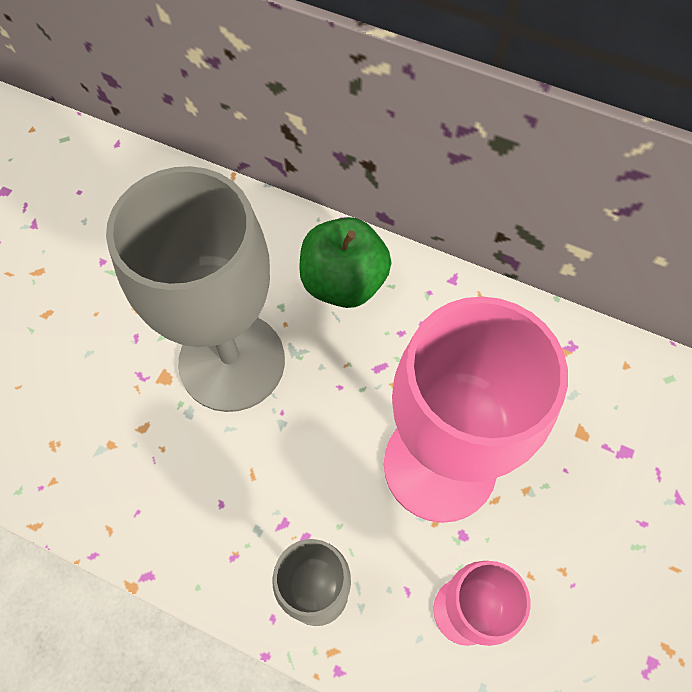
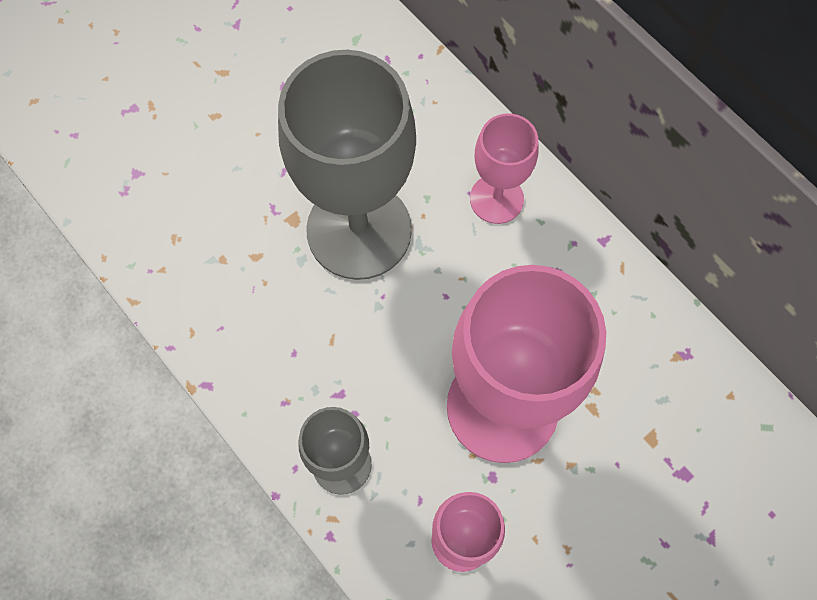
camera: 25 degrees right, 5 degrees up
green apple [299,217,391,308] -> pink goblet [470,113,538,224]

